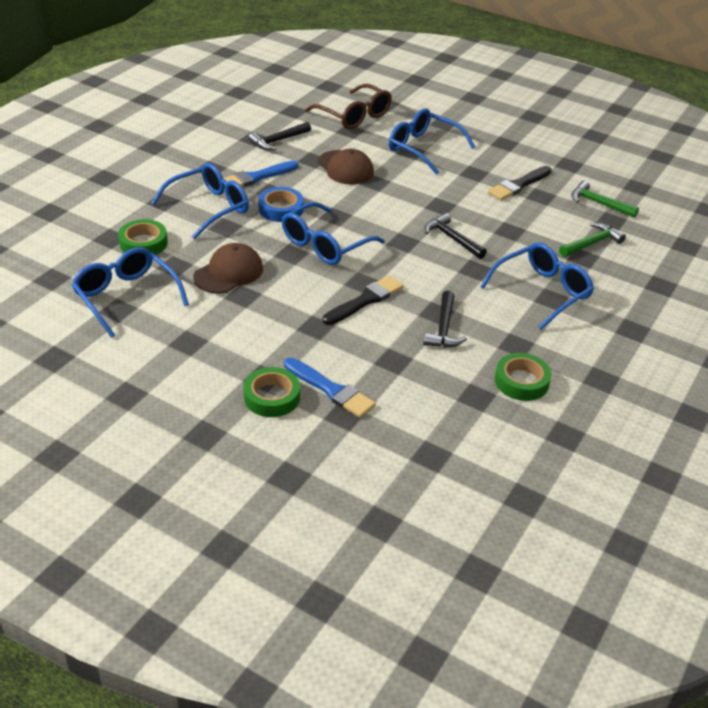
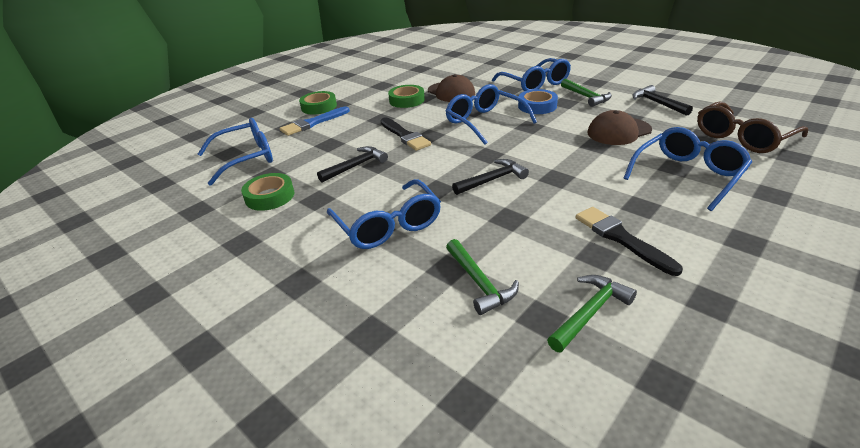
camera: 105 degrees right, 5 degrees down
blue glasses [71,247,189,338] -> blue glasses moved to [198,118,273,186]
green tape [118,219,168,255] -> green tape moved to [388,85,425,108]
blue brush [223,161,299,187] -> green hammer [561,79,612,107]
black hammer [423,291,467,348] -> black hammer turned 120 degrees clockwise [317,146,388,182]

